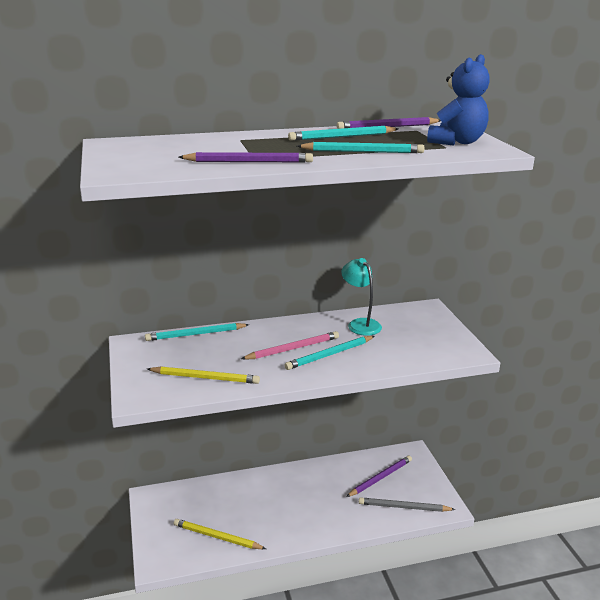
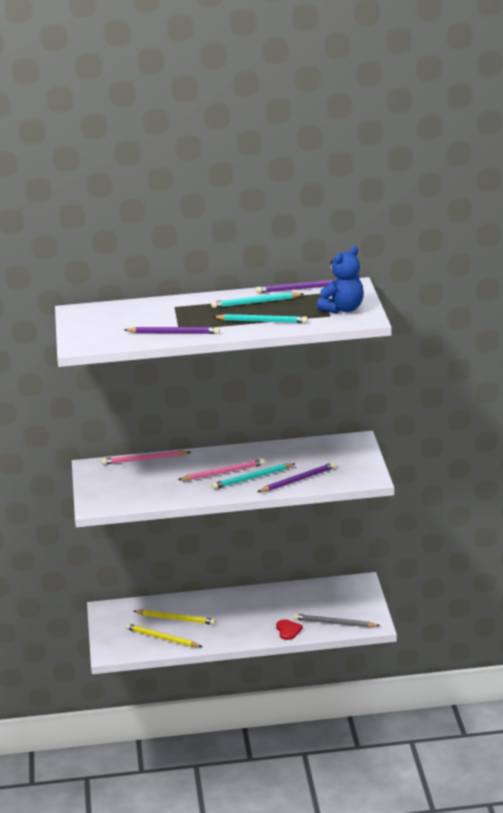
camera: 10 degrees right, 0 degrees up
turquoise pencil [145,323,249,341] -> pink pencil [101,450,191,465]
yellow pencil [148,366,260,384] -> yellow pencil moved to [133,610,216,625]
turquoise lamp [342,258,382,336] -> none
purple pencil [346,455,412,497] -> purple pencil moved to [257,462,336,492]
none -> red heart [276,619,303,640]

